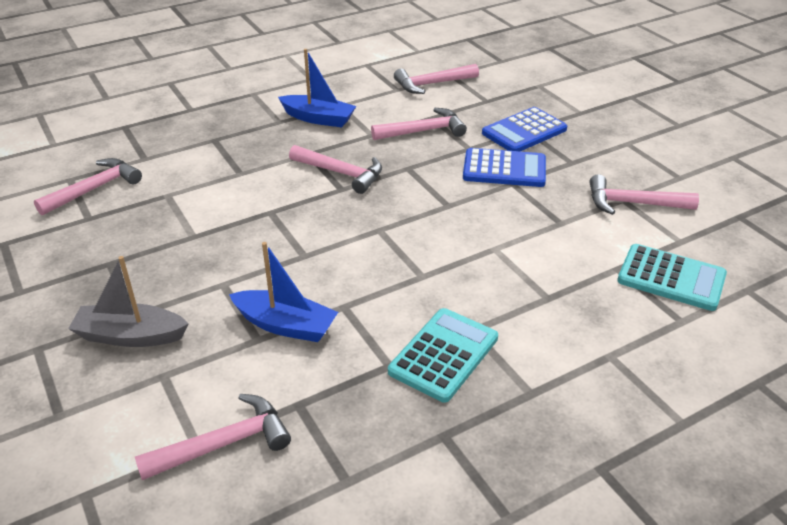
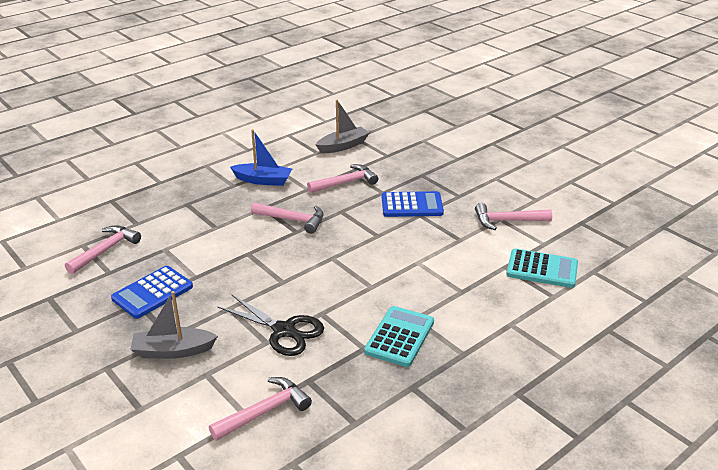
camera: 10 degrees left, 5 degrees down
blue boat [229,242,338,342] -> black scissors [218,295,324,356]
pink hammer [394,64,479,94] -> grey boat [316,100,369,153]
blue calculator [482,107,567,151] -> blue calculator moved to [111,266,193,319]

